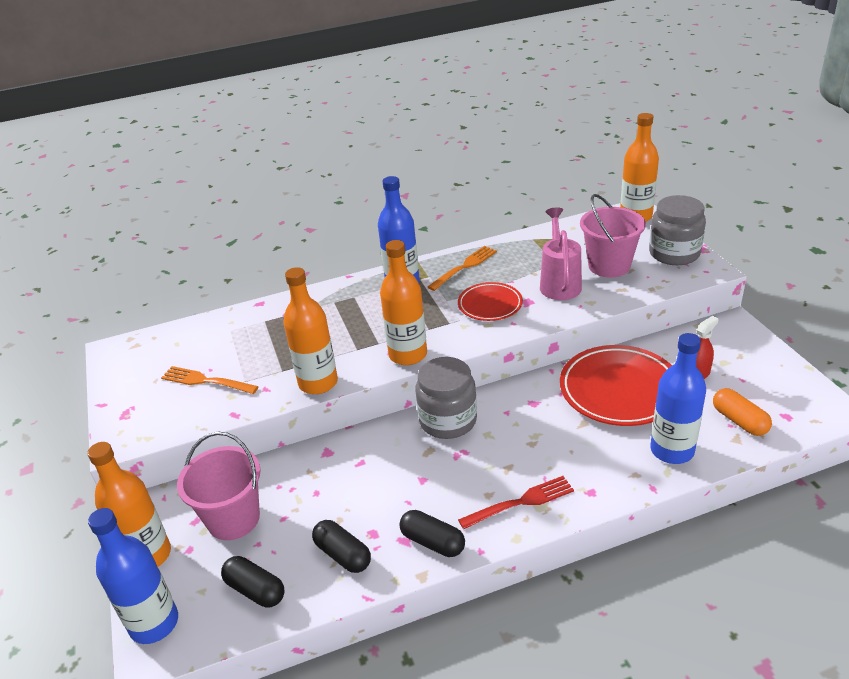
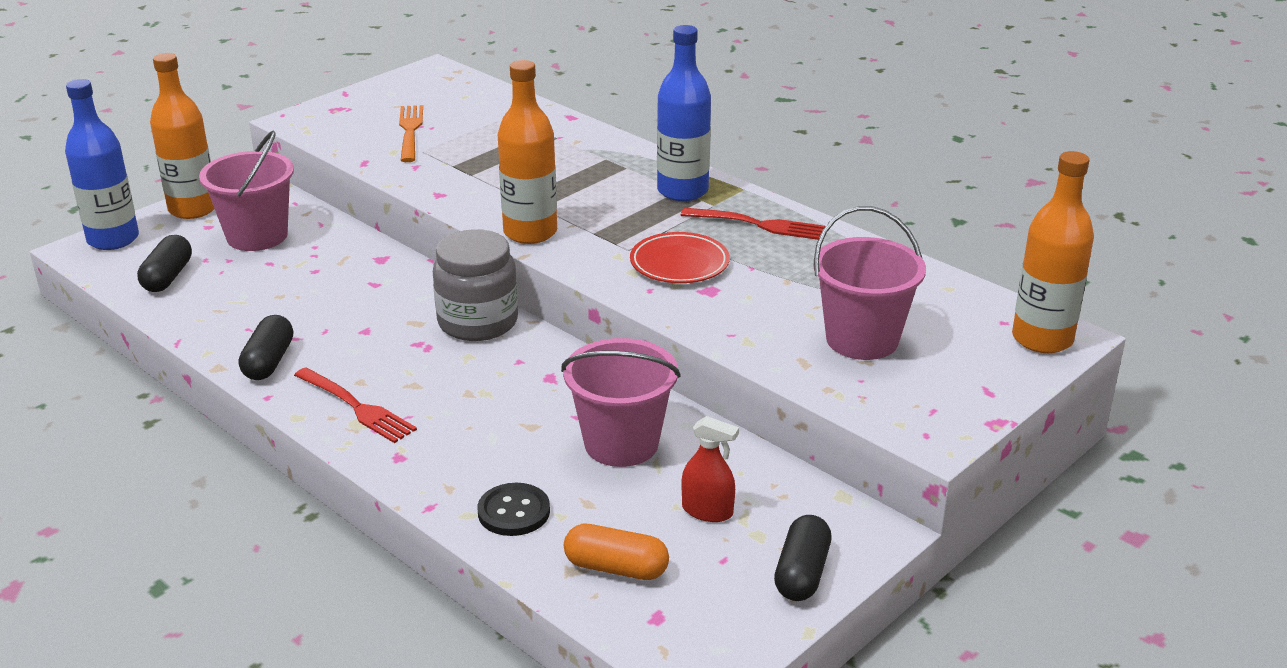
camera: 60 degrees right, 5 degrees down
orange bottle [284,267,338,394] -> none
black capsule [312,520,371,573] -> black capsule moved to [774,515,832,601]
orange fork [428,246,497,291] -> red fork [681,208,825,240]
pink watering can [540,207,582,300] -> none
red plate [560,345,672,426] -> pink bucket [561,338,681,467]
grey jar [649,195,706,265] -> none
blue bottle [650,333,706,464] -> black button [477,483,550,536]
orange capsule [713,388,772,436] -> orange capsule turned 75 degrees clockwise [564,524,669,580]

